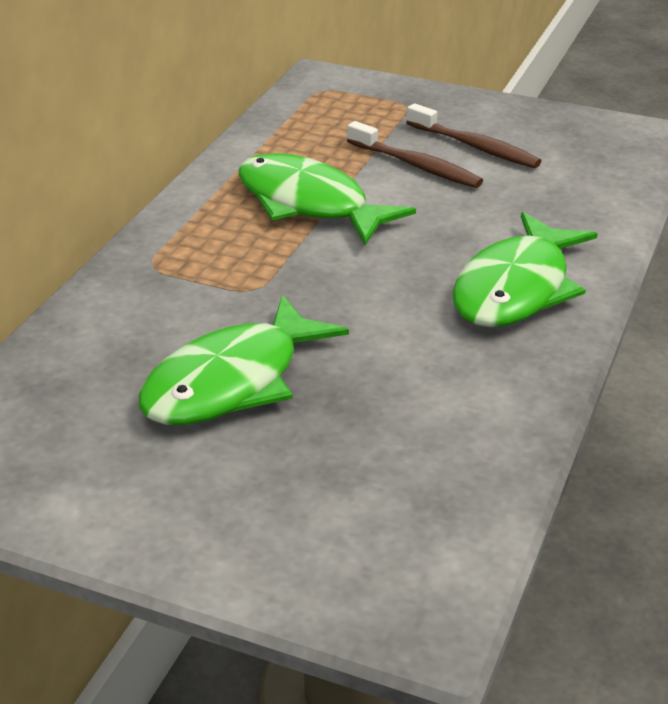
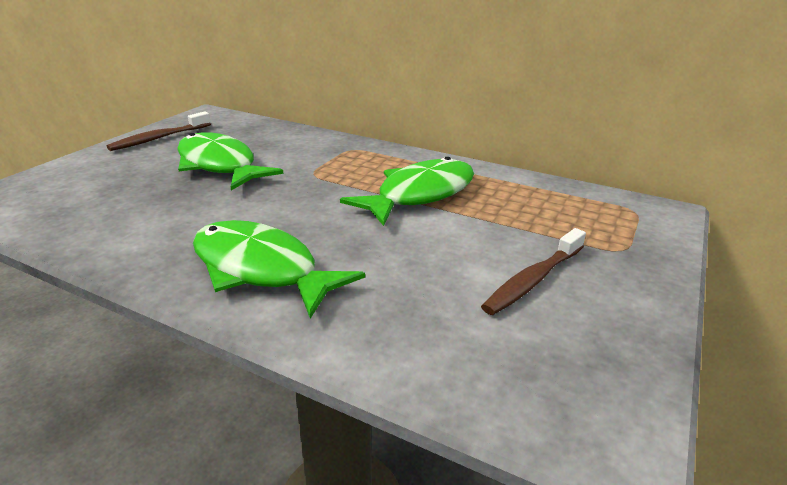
camera: 95 degrees right, 5 degrees down
brown toothbrush [347,121,483,188] -> brown toothbrush moved to [106,111,211,151]

